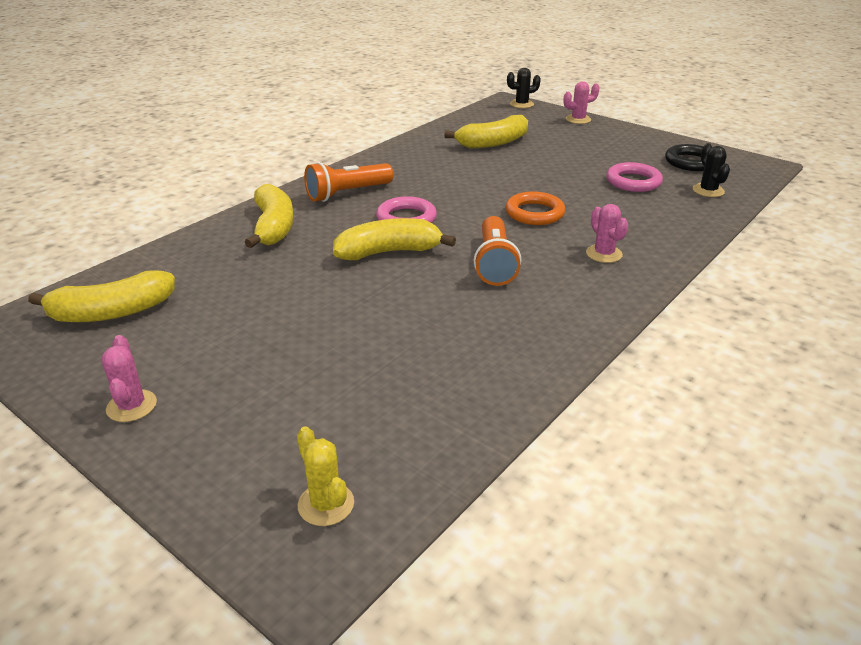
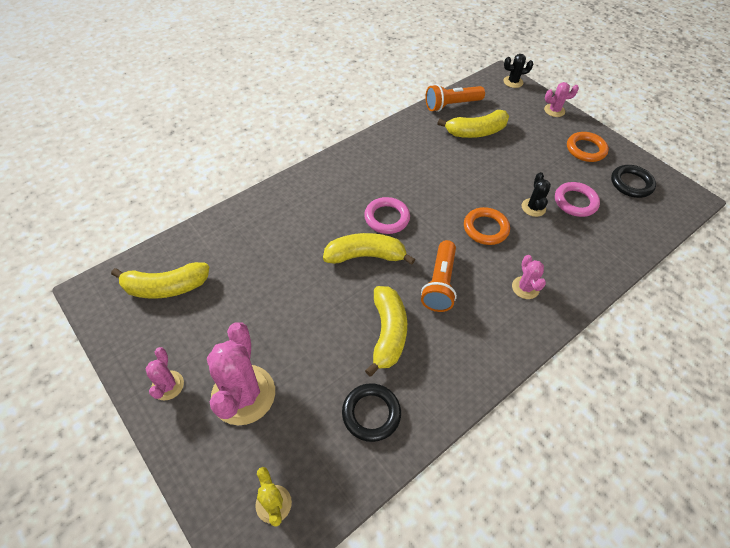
camera: 10 degrees right, 20 degrees up
yellow banana [245,184,294,248] -> yellow banana moved to [365,286,407,376]
orange flashlight [304,162,393,202] -> orange flashlight moved to [425,84,485,112]
black cactus [693,143,730,197] -> black cactus moved to [522,172,551,217]
none -> pink cactus [207,322,275,426]
none -> black ring [342,383,401,442]
none -> orange ring [567,132,609,162]

